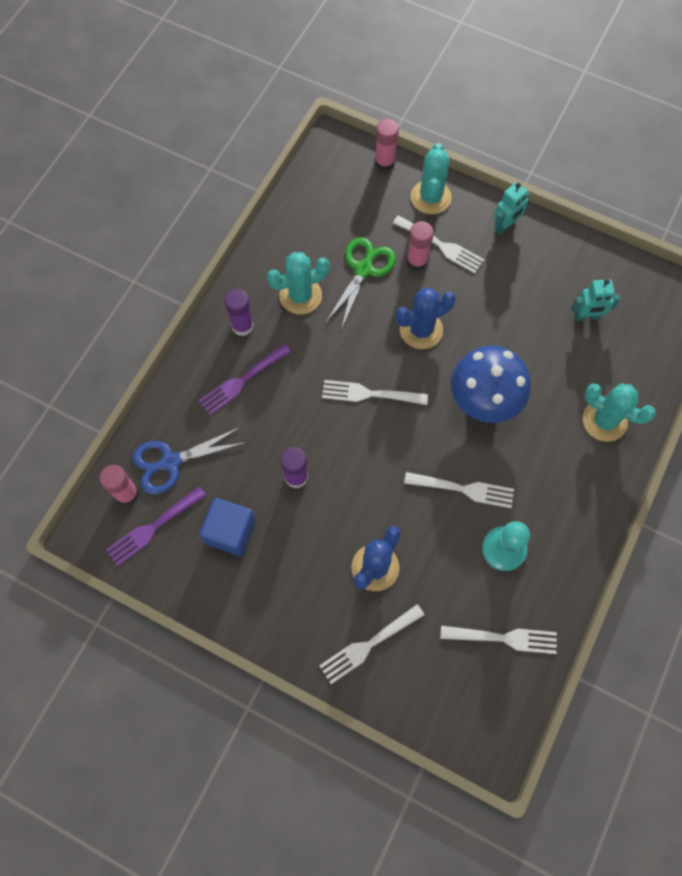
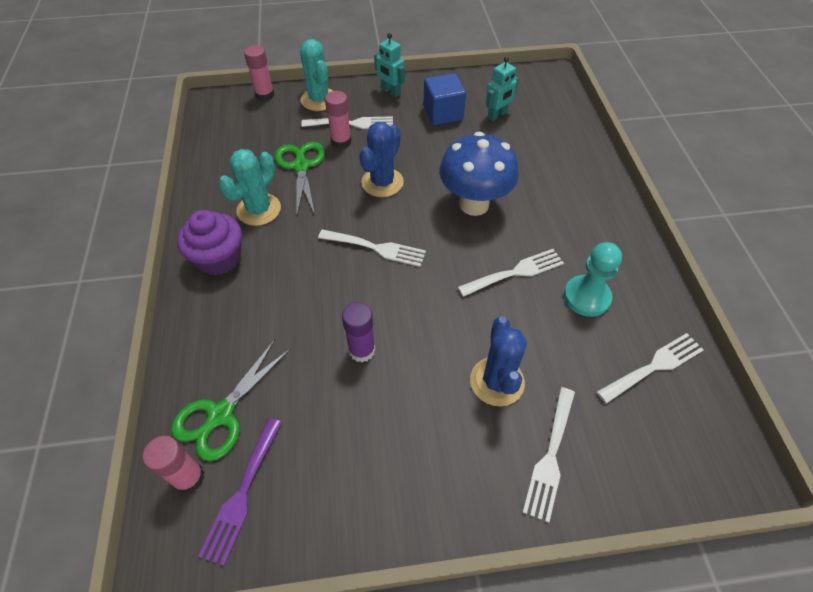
camera: 35 degrees left, 15 degrees down
blue scissors [132,427,247,494] -> green scissors [171,340,291,461]
purple fork [199,344,291,415] -> none
blue cube [199,498,256,556] -> blue cube moved to [423,73,466,125]
purple glue stick [224,289,254,336] -> purple cupcake [177,210,242,275]
white fork [322,380,428,405] -> white fork turned 135 degrees counterclockwise [318,229,426,267]
turquoise robot [494,182,530,235] -> turquoise robot turned 120 degrees clockwise [374,33,405,97]
turquoise cactus [583,383,656,442] -> none

